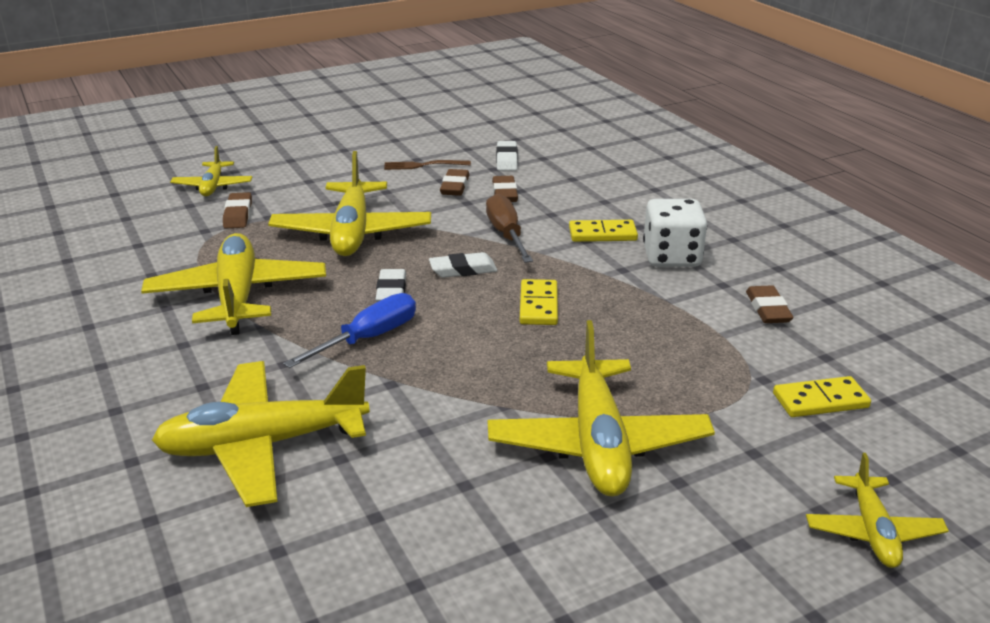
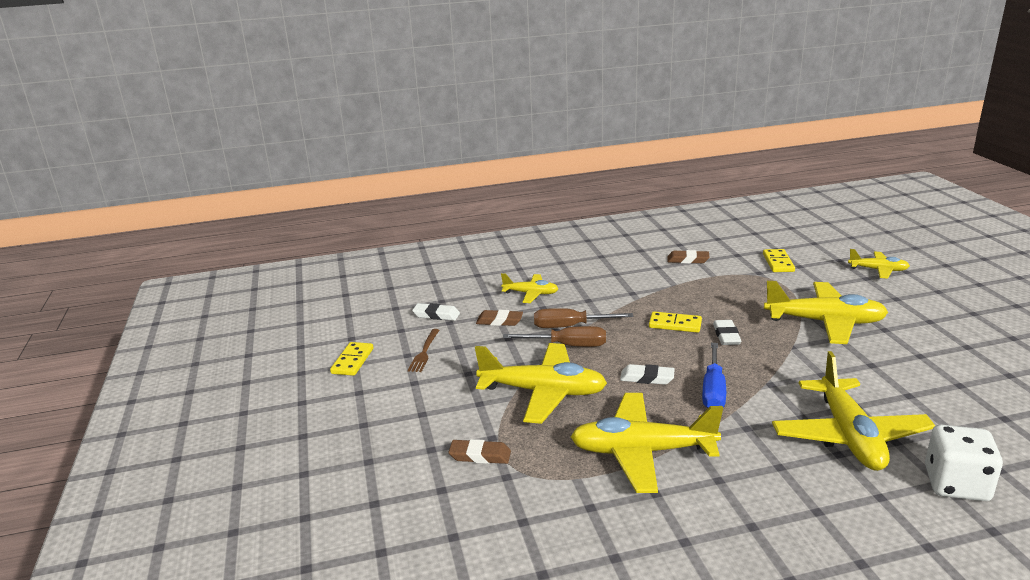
camera: 75 degrees left, 5 degrees down
yellow plane [170,146,252,196] -> yellow plane moved to [501,273,559,303]
blue screwdriver [283,293,416,368] -> blue screwdriver turned 135 degrees counterclockwise [702,343,726,408]
white eraser [429,252,497,278] -> white eraser moved to [713,320,741,345]
brown eraser [440,169,469,196] -> none
yellow domino [569,220,638,242] -> yellow domino moved to [330,342,374,376]
white dice [643,199,707,267] -> white dice moved to [925,425,1003,501]
none -> brown screwdriver [503,326,606,347]

